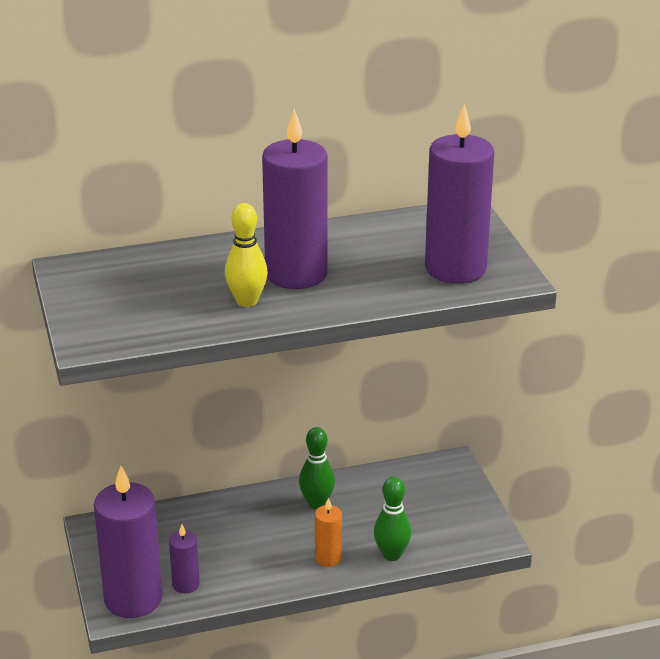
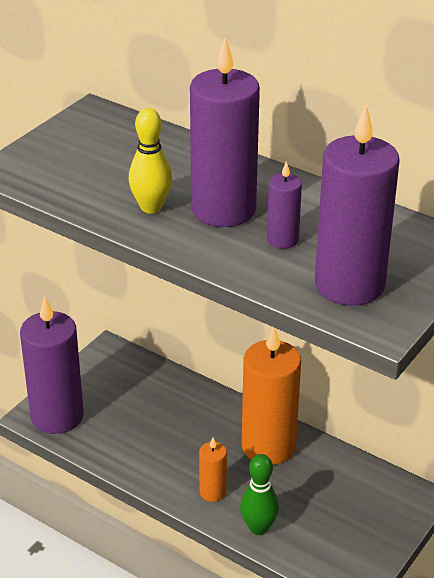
camera: 50 degrees right, 5 degrees up
purple candle [169,524,200,594] -> purple candle moved to [267,161,302,249]
green bowling pin [299,427,335,509] -> orange candle [242,327,301,465]

